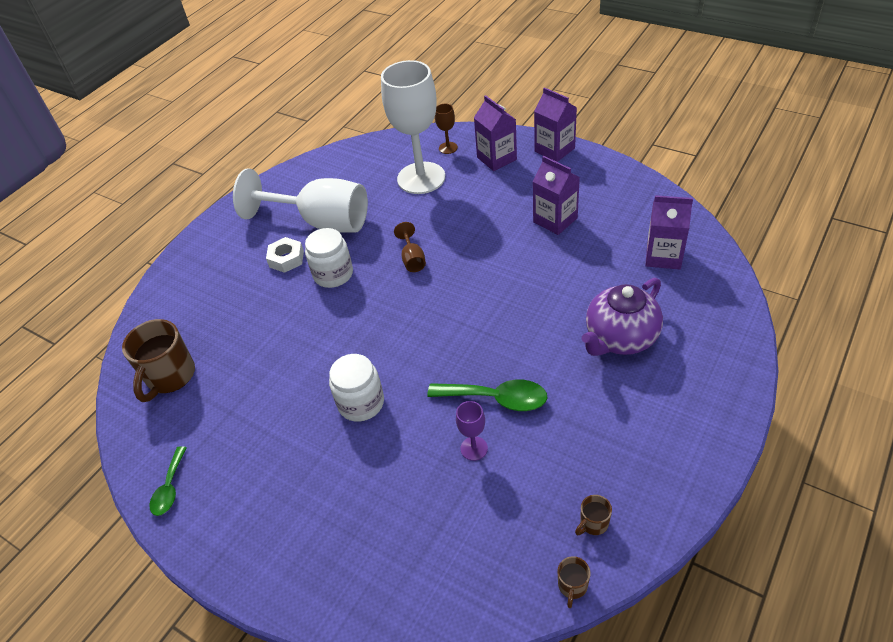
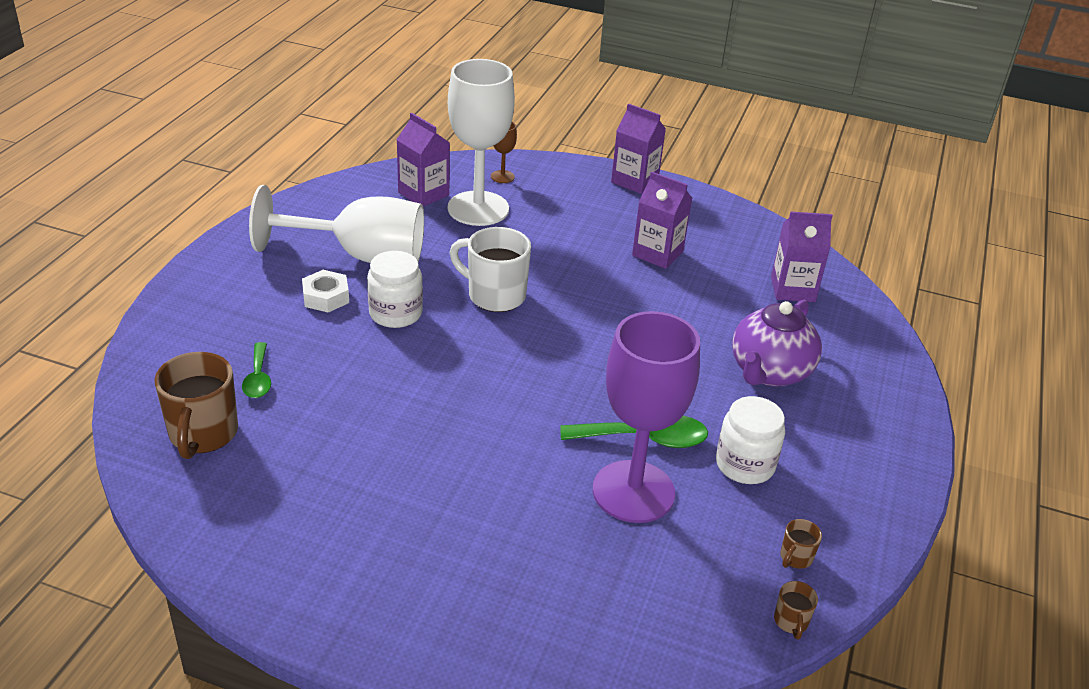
camera: 20 degrees left, 10 degrees down
green spoon [149,446,187,516] -> green spoon moved to [242,342,271,398]
white jar [329,354,384,422] -> white jar moved to [716,396,785,484]
brown goblet [394,222,426,272] -> white mug [450,227,531,312]
purple goblet [456,401,488,461] -> purple goblet [593,311,700,523], size x2.46
purple carton [474,95,517,171] -> purple carton moved to [396,113,450,207]

